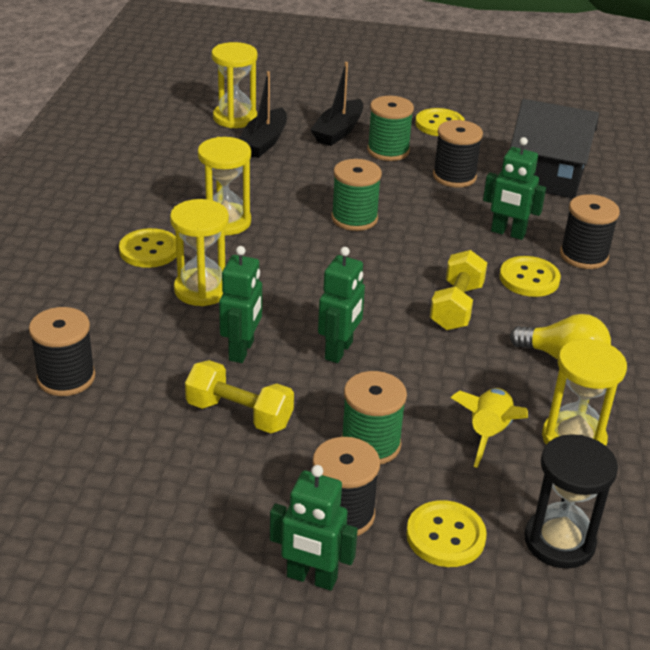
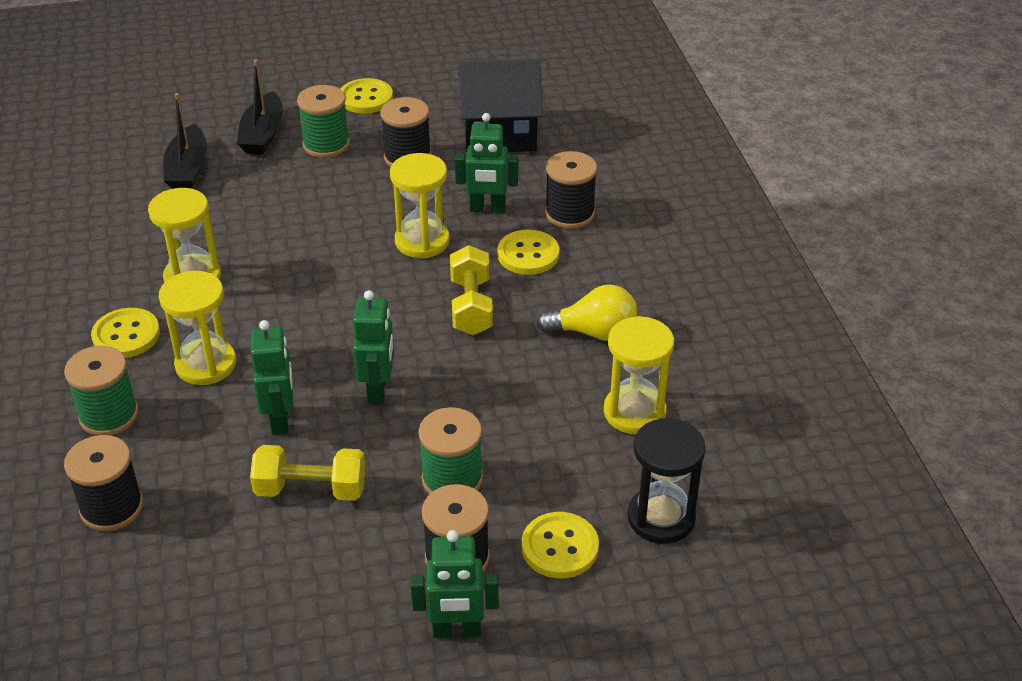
camera: 20 degrees left, 5 degrees up
yellow hourglass [211,42,257,128] -> yellow hourglass moved to [390,153,450,258]
green spool [331,159,382,231] -> green spool moved to [64,346,139,436]
yellow rocket [450,388,528,468] -> none

